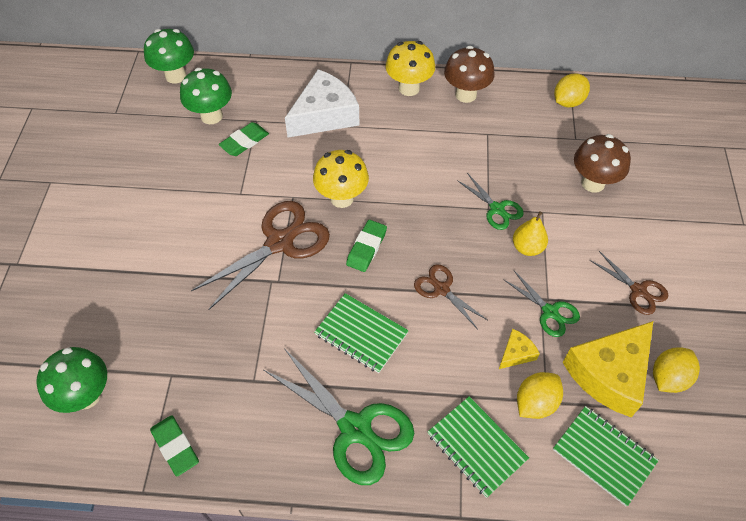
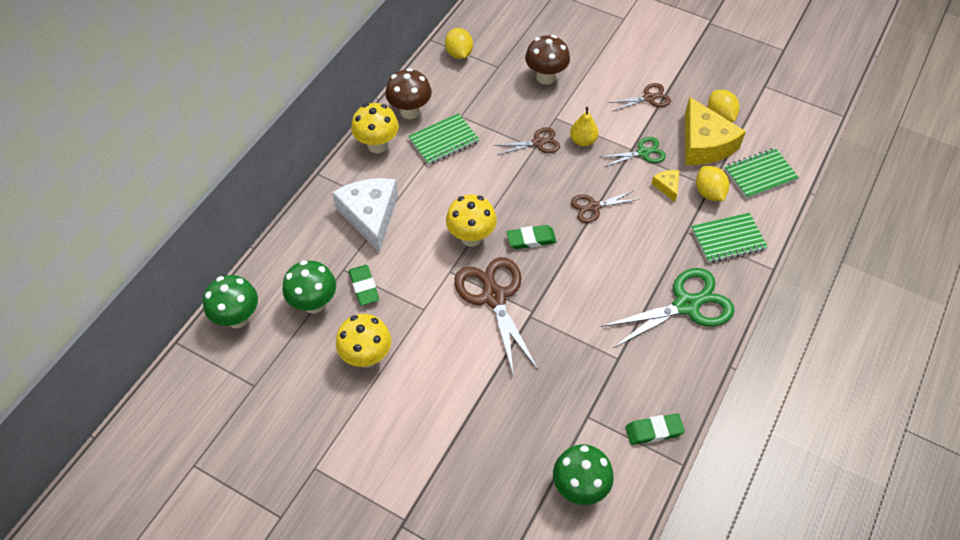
camera: 65 degrees left, 0 degrees up
green notebook [314,293,409,373] -> green notebook moved to [408,113,479,165]
green eraser [346,220,387,272] -> green eraser turned 60 degrees counterclockwise [507,225,556,249]
green scissors [457,173,524,230] -> brown scissors [494,127,560,155]
none -> yellow mushroom [336,314,391,368]

